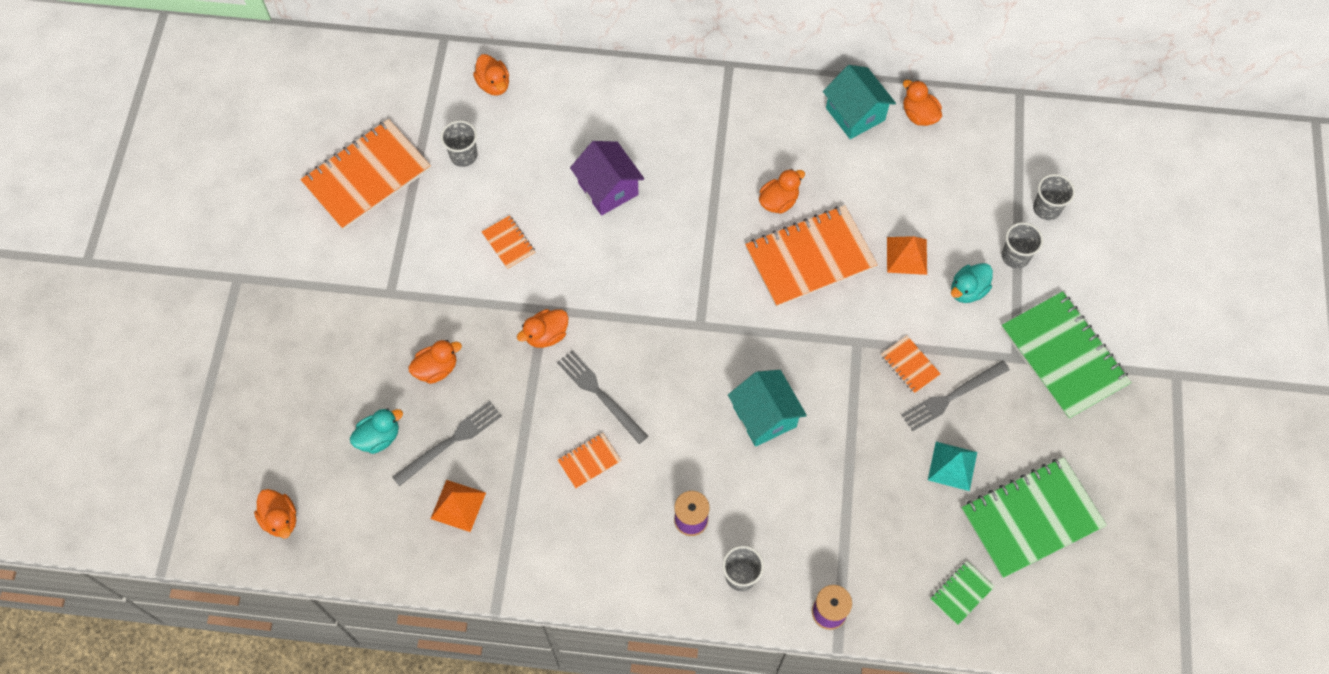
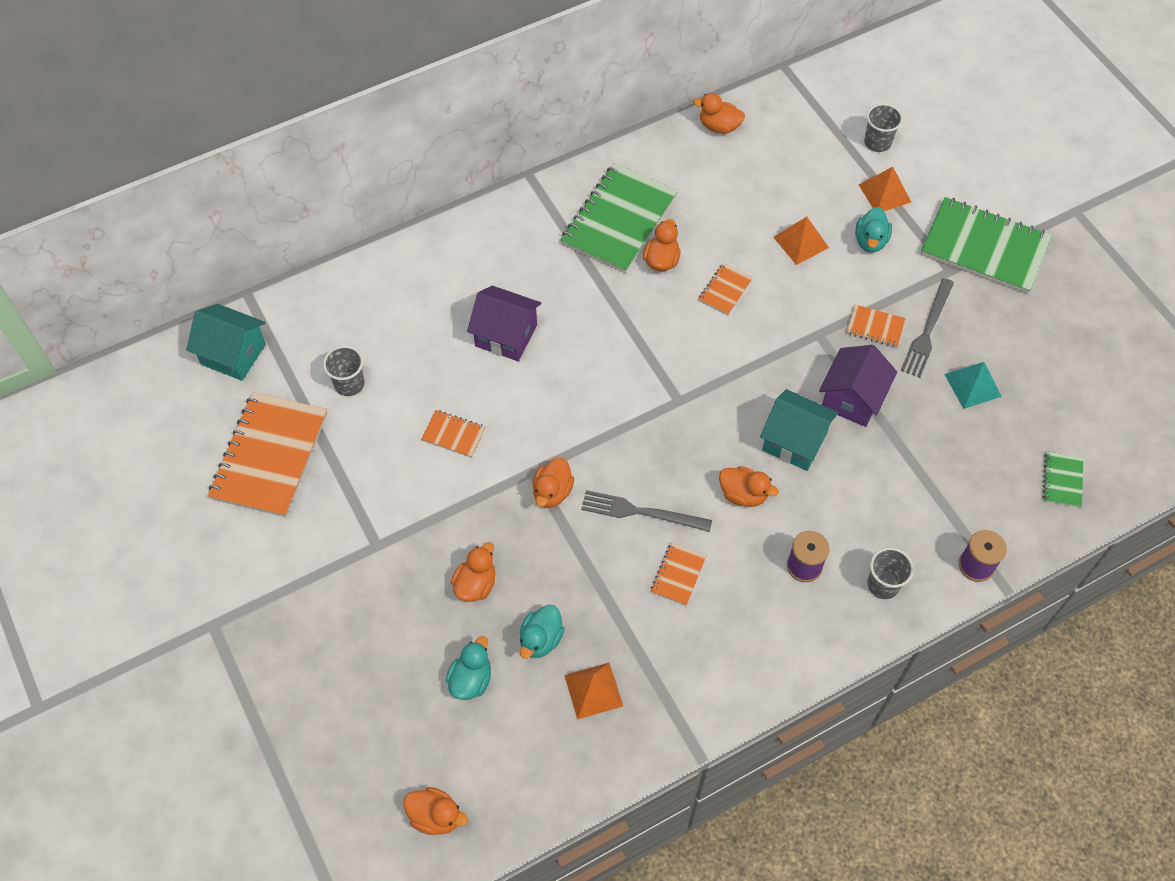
camera: 35 degrees left, 5 degrees down
grey fork [392,401,502,486] -> turquoise duck [520,605,565,659]
orange duck [473,54,509,96] -> orange duck moved to [719,466,779,507]
orange notebook [745,205,878,307] -> orange notebook [698,263,753,316], size x0.45
turquoise house [823,65,896,139] -> turquoise house moved to [186,304,266,381]
green notebook [961,457,1107,578] -> green notebook moved to [560,163,678,273]
grey cup [1002,222,1043,269] -> orange pyramid [859,167,911,211]
none -> purple house [819,345,897,427]

